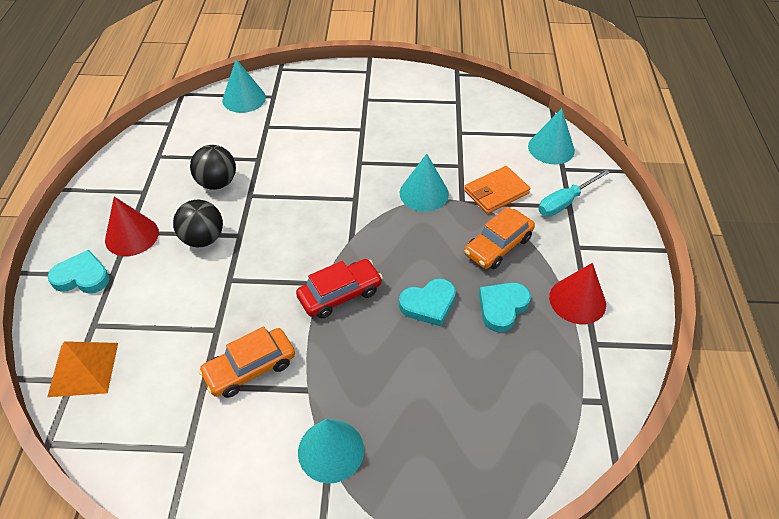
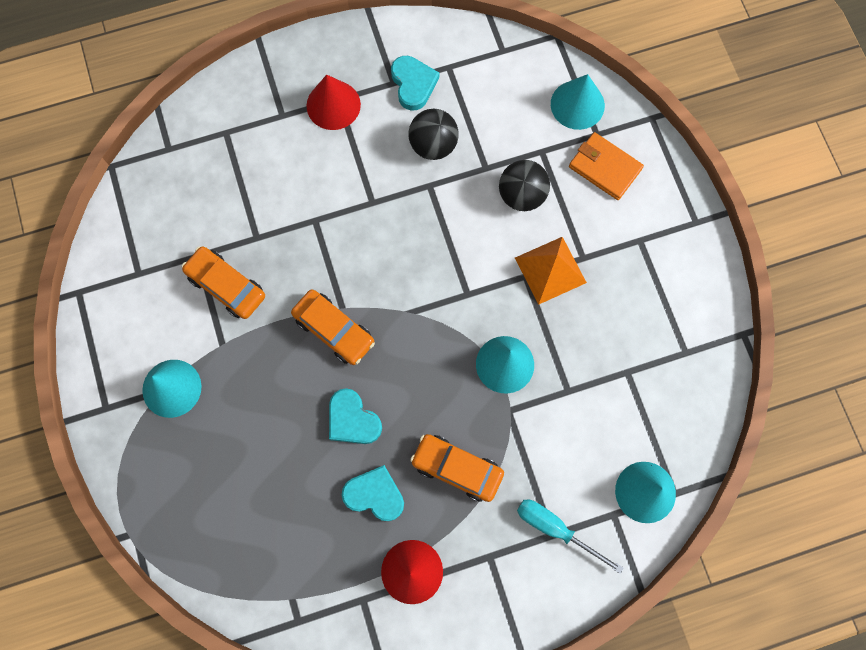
camera: 70 degrees right, 25 degrees up
turquoise heart [47,250,110,294] -> turquoise heart moved to [391,56,439,111]
orange pyramid [47,341,118,397] -> orange pyramid moved to [515,237,587,305]
black ball [173,200,223,247] -> black ball moved to [499,160,550,211]
red car [296,259,383,319] -> orange car [291,289,375,365]
orange wallet [464,166,530,214] -> orange wallet moved to [569,132,644,200]

